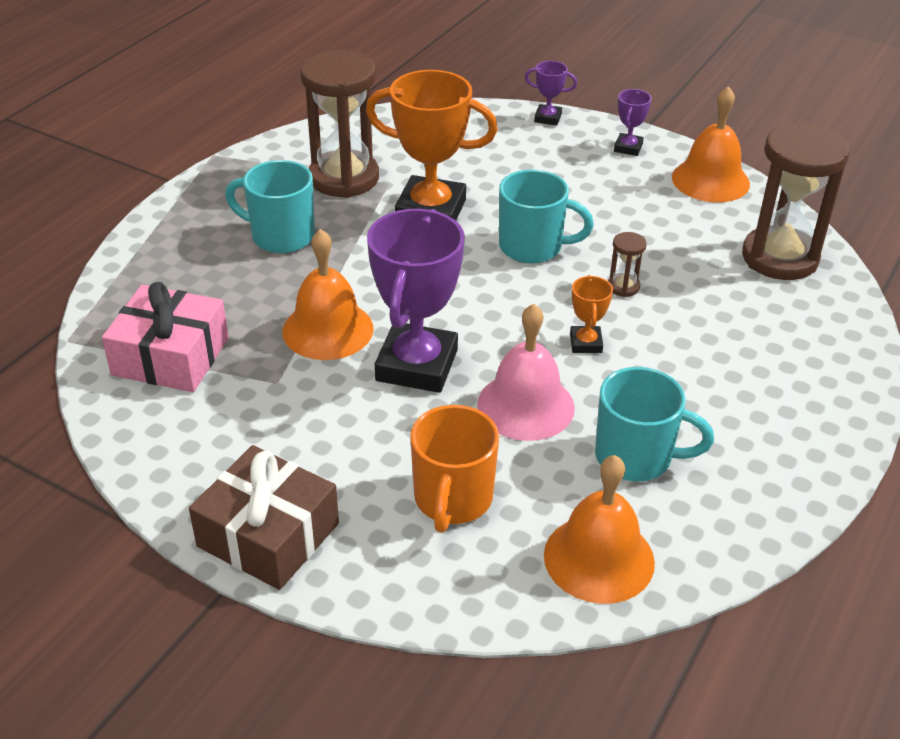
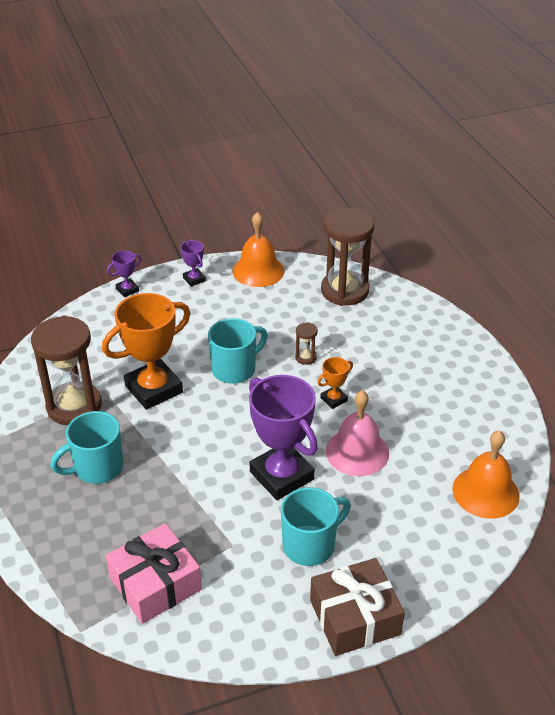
camera: 50 degrees left, 0 degrees up
orange bell [283,229,374,360] -> none
orange mug [410,405,499,532] -> none
orange trophy [570,275,613,353] -> orange trophy turned 75 degrees counterclockwise [317,357,353,409]
turquoise mug [595,367,714,481] -> turquoise mug moved to [281,487,351,566]

